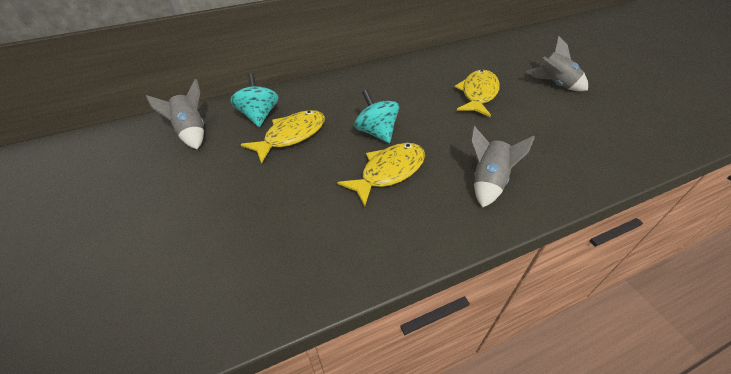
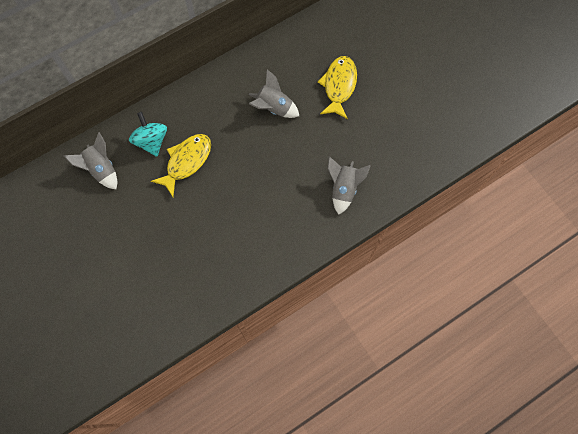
camera: 10 degrees left, 25 degrees up
yellow fish [337,143,425,207] -> none
turquoise spinning top [354,89,399,143] -> none
grey rocket [526,35,588,91] -> grey rocket moved to [249,69,299,118]

